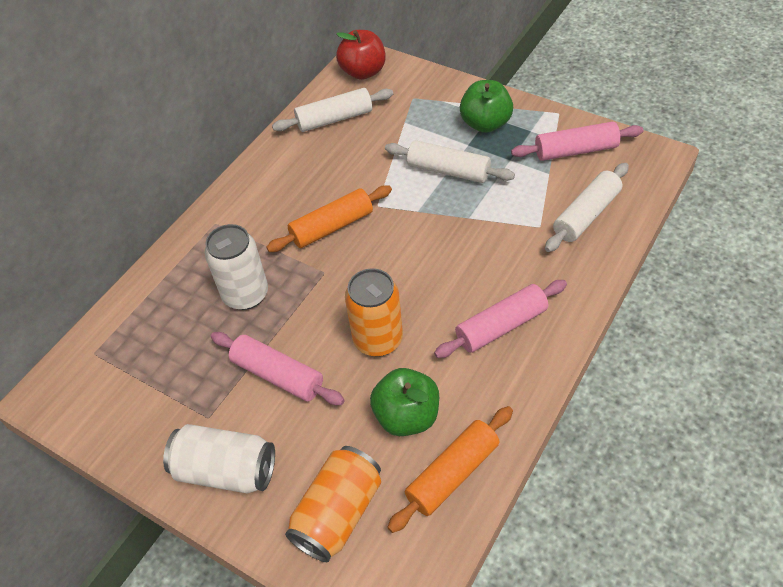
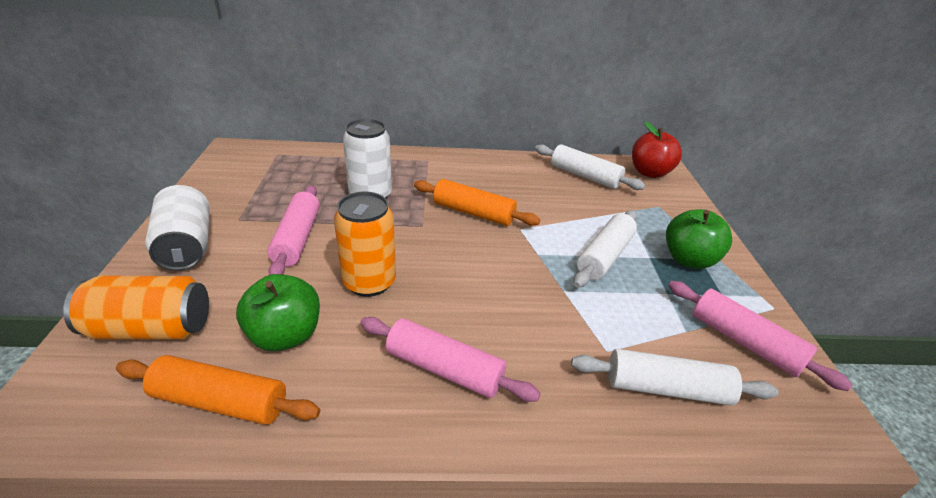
camera: 50 degrees right, 15 degrees down
white rolling pin [385,140,515,183] -> white rolling pin turned 45 degrees clockwise [573,210,637,288]

